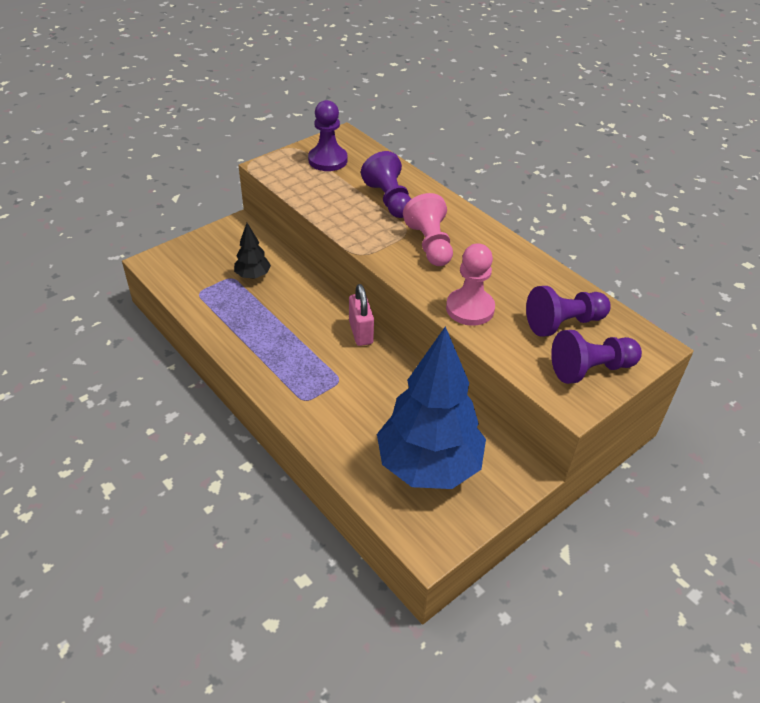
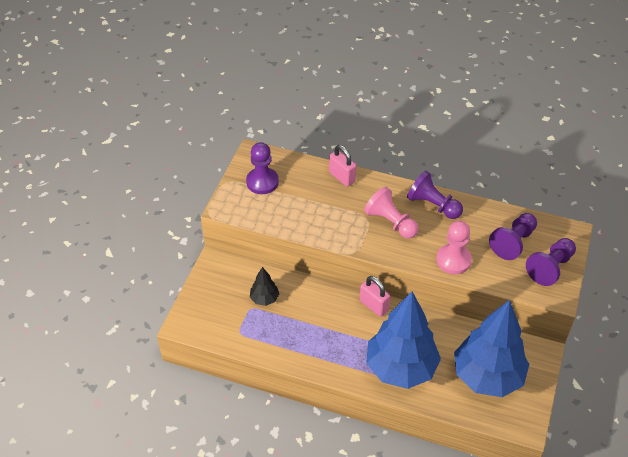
camera: 30 degrees left, 5 degrees up
purple pawn [361,151,411,218] -> purple pawn moved to [407,171,463,219]
none -> pink padlock [329,145,356,187]
none -> blue tree [366,291,441,389]

